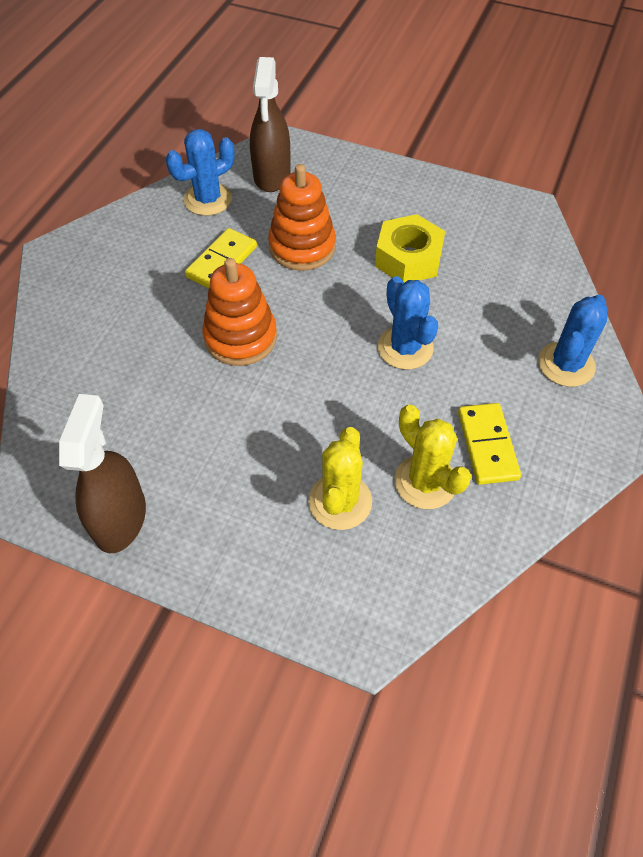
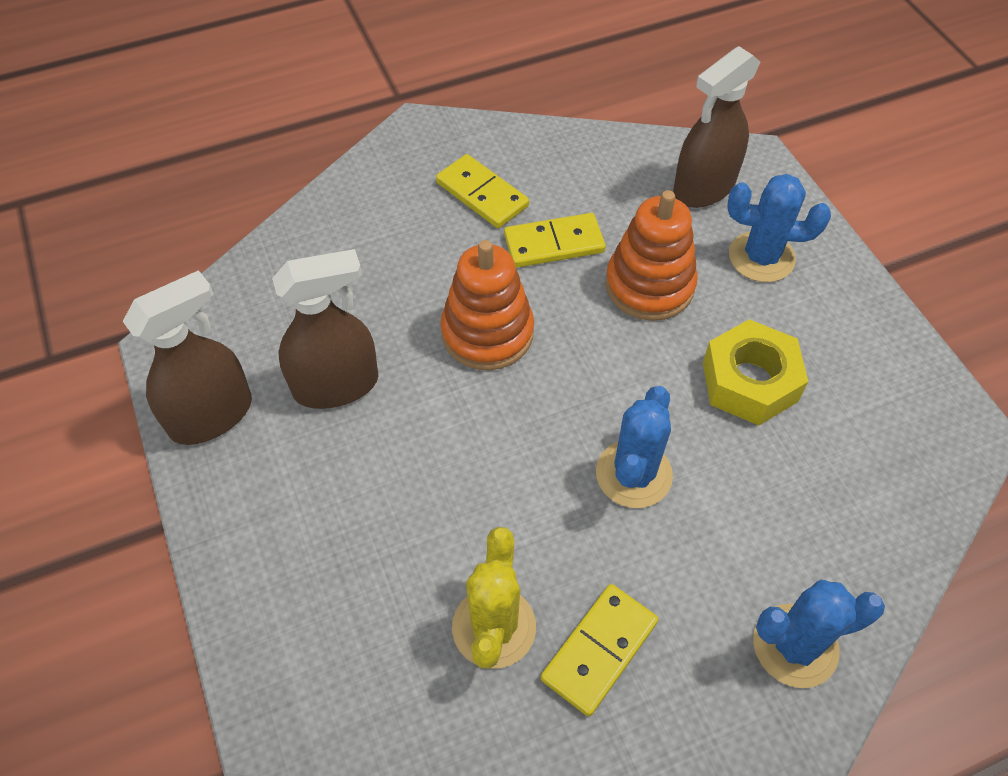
camera: 45 degrees right, 0 degrees up
blue cactus [166,129,235,216] -> blue cactus moved to [727,174,831,282]
yellow cactus [308,427,372,530] -> none
none -> brown spray bottle [272,249,378,409]
none -> yellow domino [436,154,529,228]

